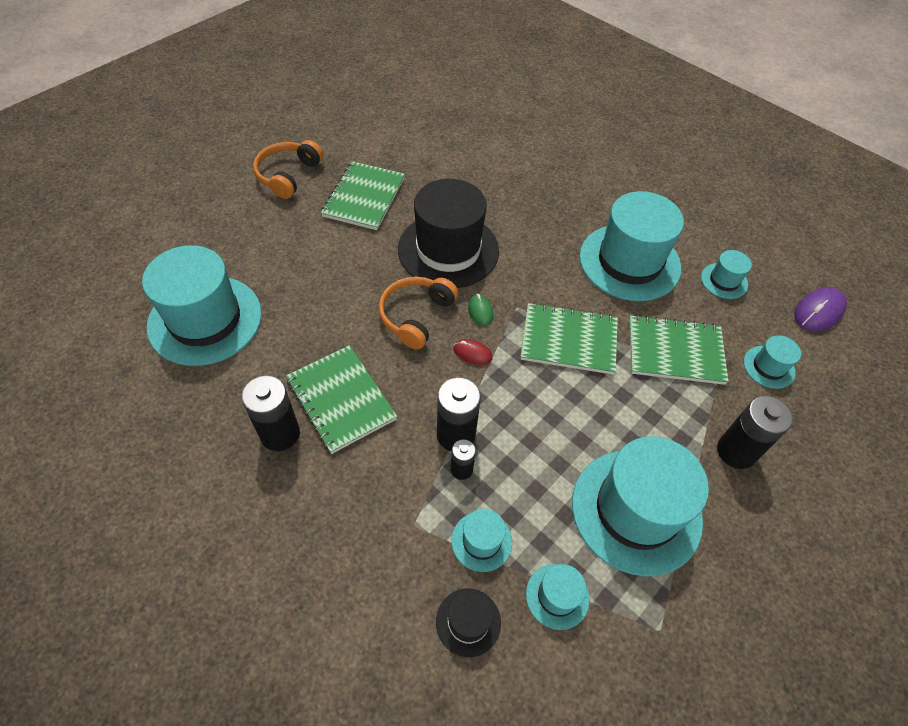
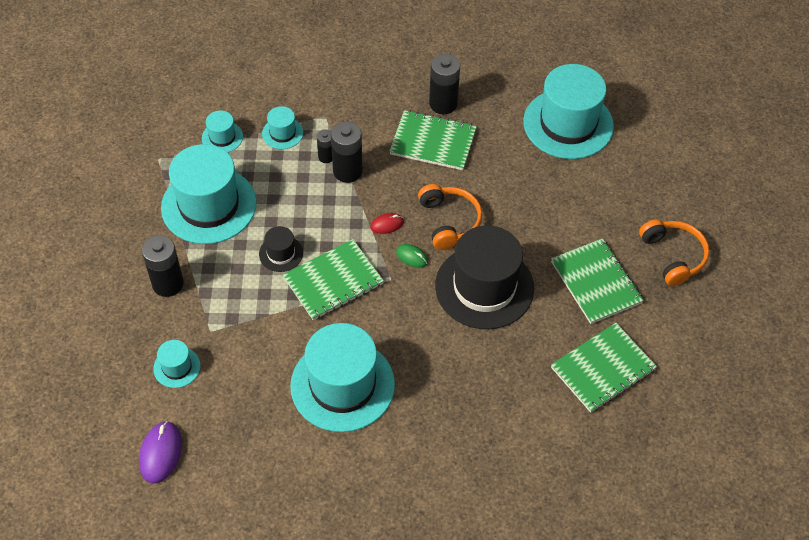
camera: 140 degrees right, 0 degrees up
black hat [436,588,501,657] -> black hat moved to [259,226,303,272]
green notebook [629,315,729,385] -> green notebook moved to [551,323,657,413]
turquoise hat [701,250,752,299] -> none

